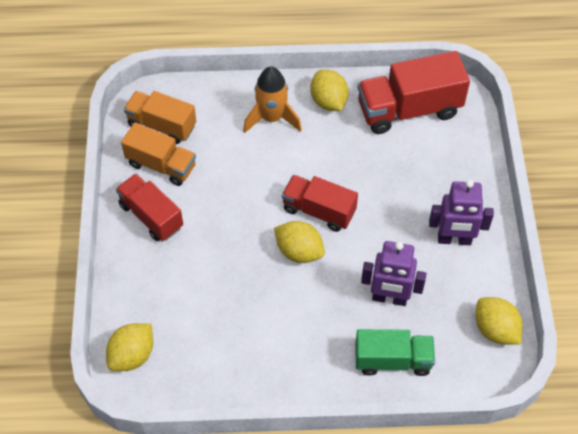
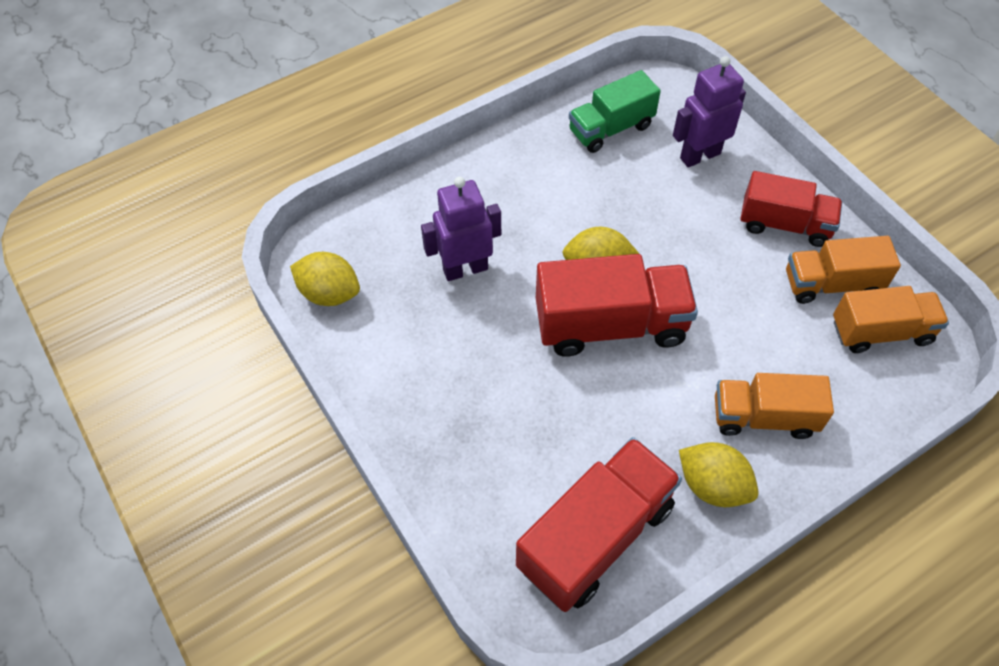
camera: 150 degrees right, 0 degrees up
yellow lemon [106,323,153,371] -> none
orange rocket [243,67,302,133] -> orange truck [715,373,834,439]
red truck [282,175,358,232] -> red truck [536,254,698,357], size x1.52
green truck [355,329,435,376] -> green truck moved to [569,70,661,153]
purple robot [429,180,494,245] -> purple robot moved to [673,56,746,167]

